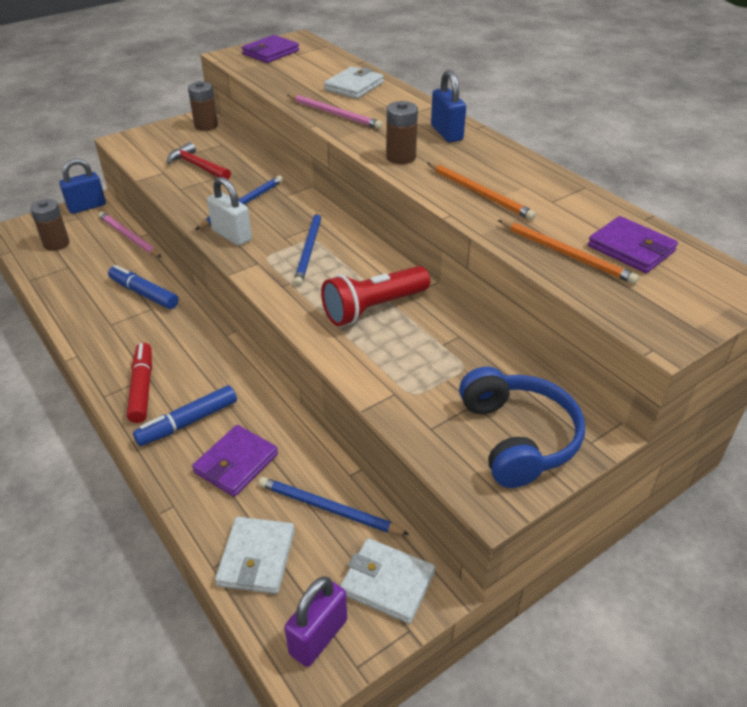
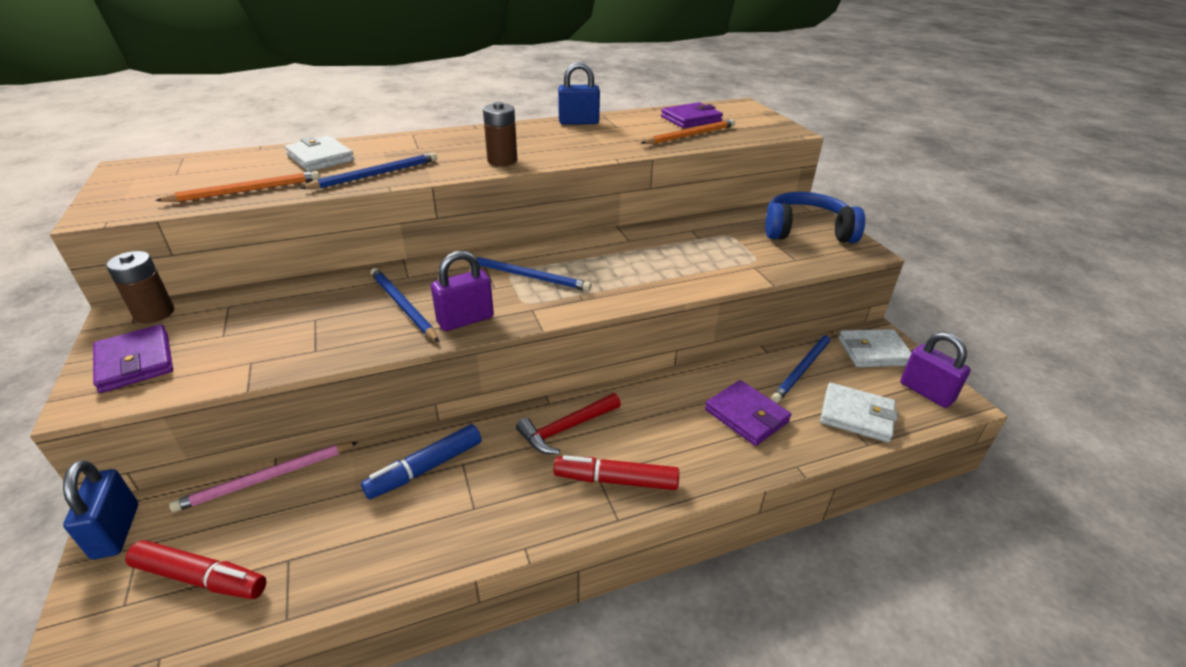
camera: 75 degrees left, 5 degrees down
brown battery [30,199,70,251] -> red marker [125,540,266,599]
blue marker [133,385,237,446] -> none
red hammer [167,142,231,180] -> red hammer moved to [516,393,621,454]
white padlock [207,177,252,246] -> purple padlock [431,251,494,331]
purple wallet [242,35,299,63] -> purple wallet moved to [93,324,173,393]
pink pencil [287,94,383,129] -> blue pencil [300,152,437,189]
red flashlight [321,266,430,326] -> none
white wallet [340,538,435,624] -> white wallet turned 45 degrees clockwise [838,329,912,367]
orange pencil [427,163,536,220] -> orange pencil moved to [155,171,320,202]
blue padlock [431,70,466,142] -> blue padlock moved to [558,62,600,125]

